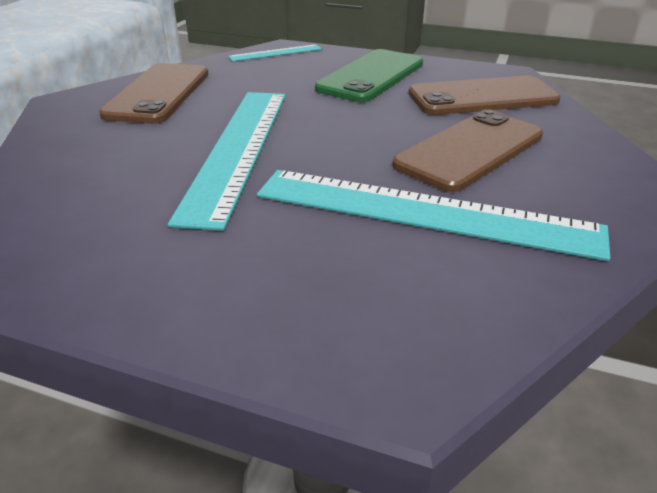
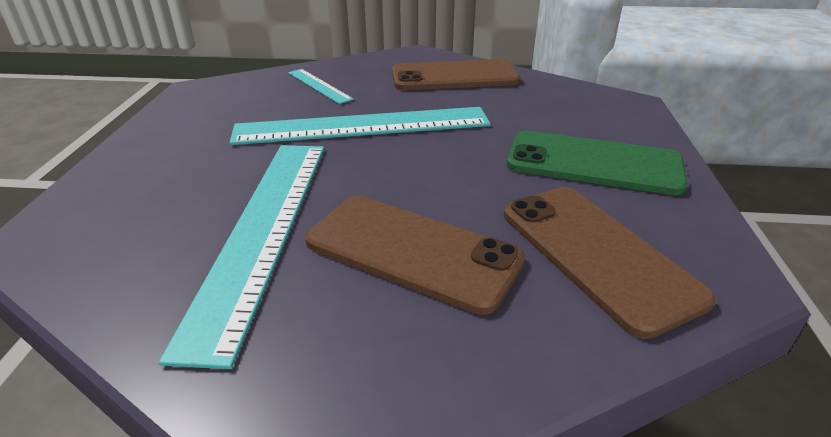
camera: 75 degrees right, 0 degrees up
turquoise ruler [228,44,322,62] -> turquoise ruler moved to [288,69,354,104]

